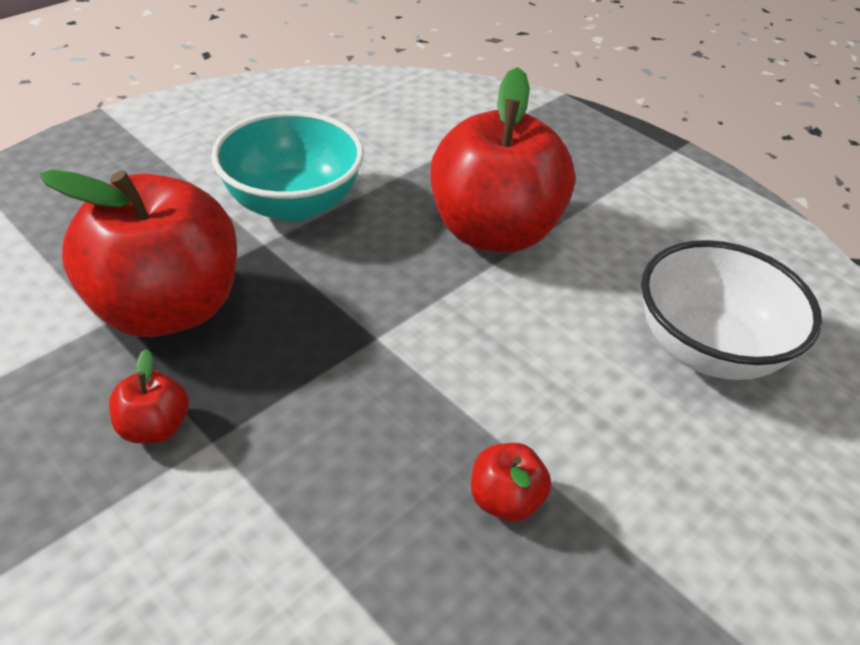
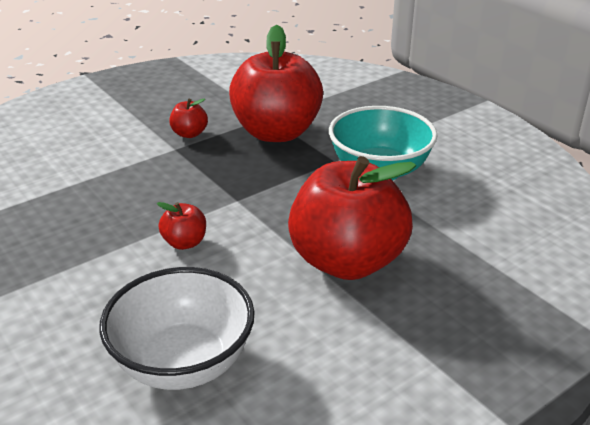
camera: 100 degrees right, 10 degrees down
red apple [471,443,551,522] -> red apple moved to [157,202,206,250]

